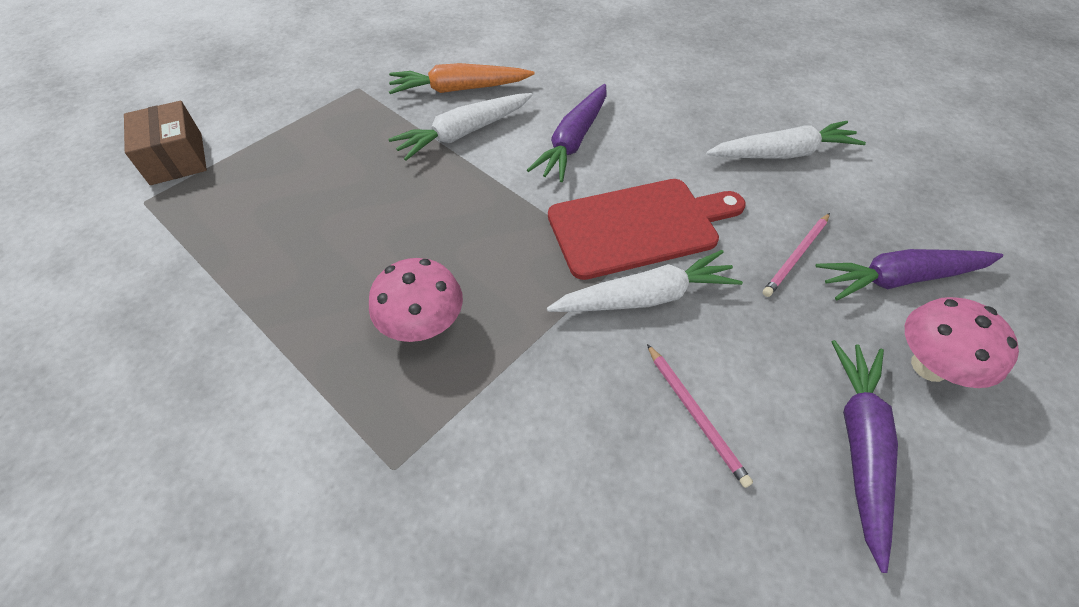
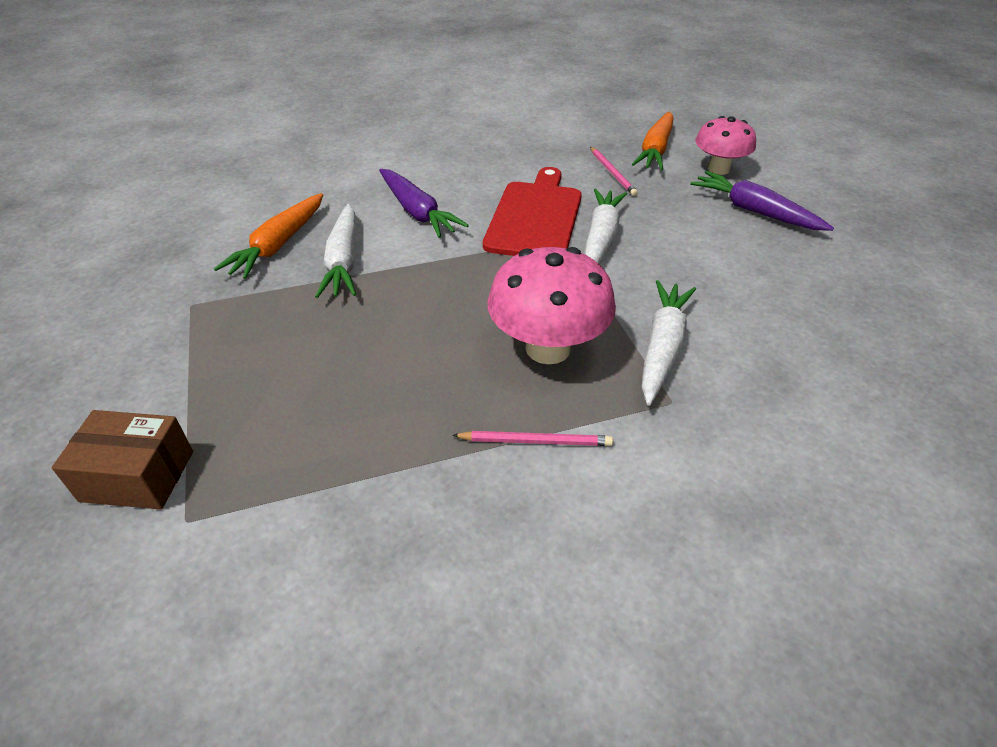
camera: 60 degrees left, 10 degrees down
pink mushroom [369,258,463,342] -> pink mushroom [487,247,616,364], size x1.51
pink pencil [647,344,753,488] -> pink pencil moved to [452,431,613,446]
white carrot [706,121,866,159] -> white carrot moved to [642,280,696,406]
purple carrot [816,249,1003,301] -> orange carrot [632,111,673,171]

